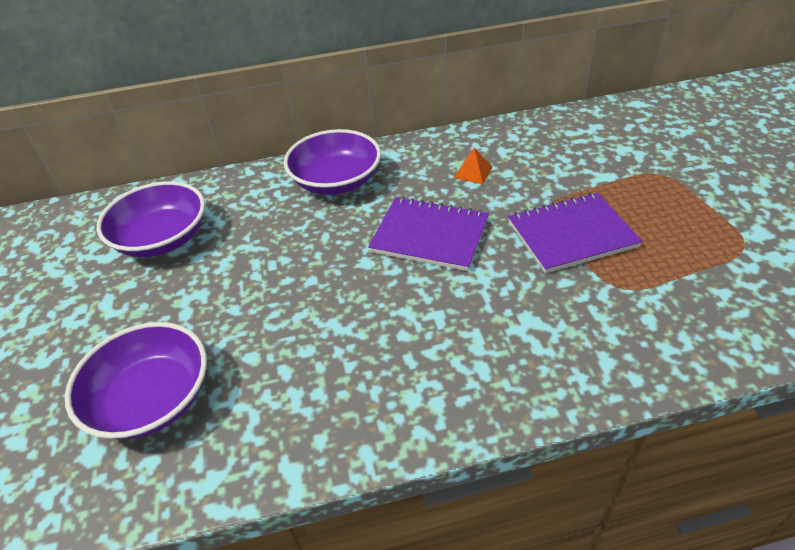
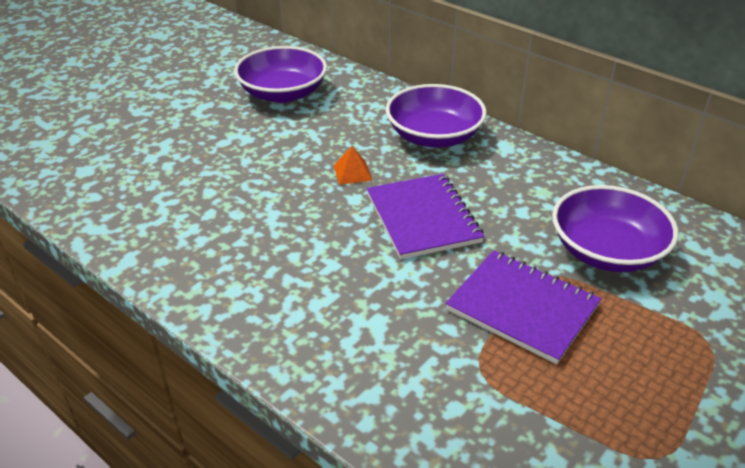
camera: 50 degrees right, 5 degrees down
purple bowl [65,322,207,440] -> purple bowl moved to [552,185,678,272]
orange pyramid [454,148,493,184] -> orange pyramid moved to [333,146,373,185]

